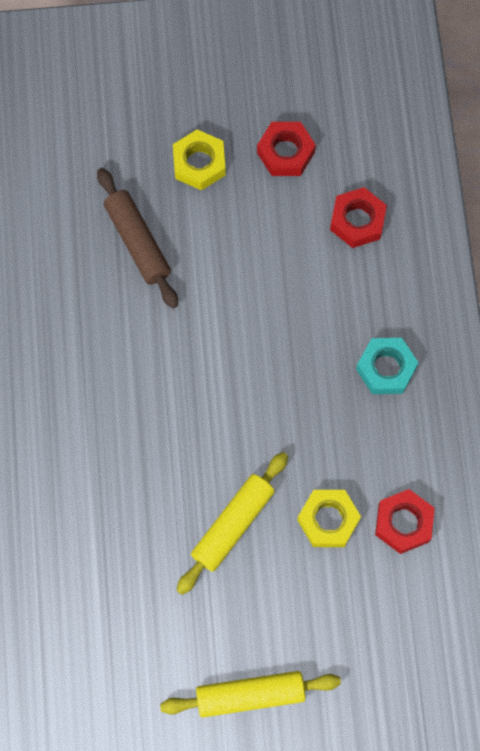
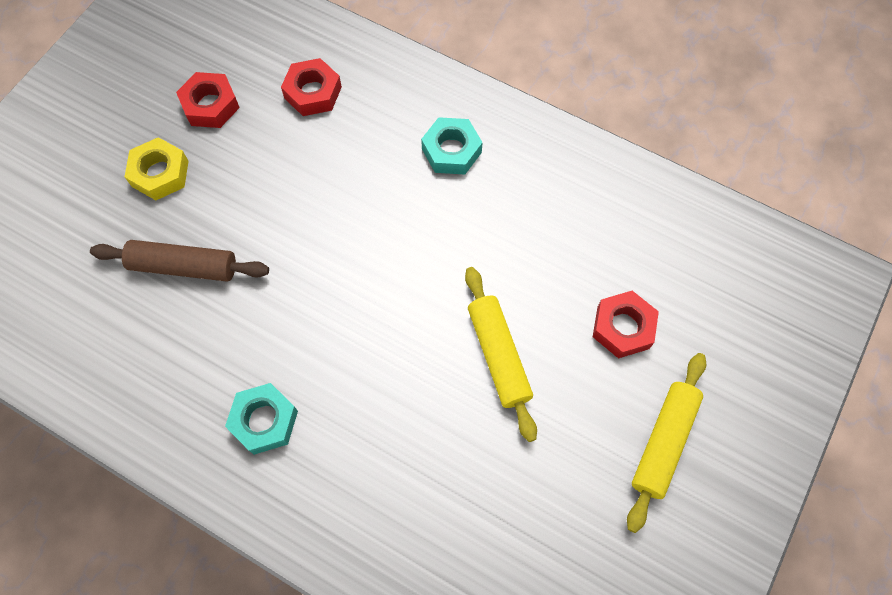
camera: 55 degrees left, 5 degrees down
yellow nut [297,490,361,547] -> none
red nut [375,489,435,554] -> red nut moved to [593,291,659,359]
none -> turquoise nut [225,383,298,455]

